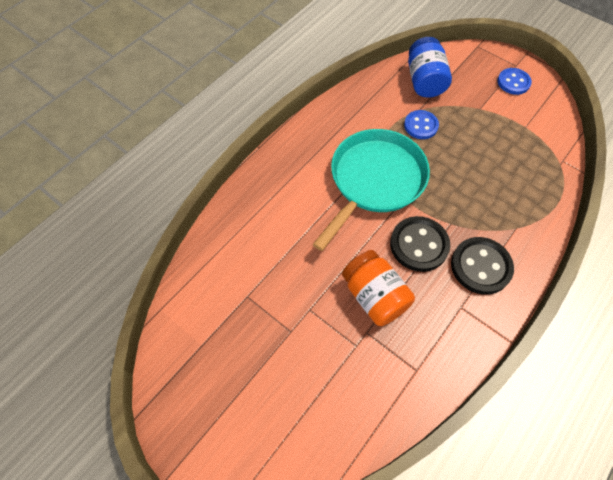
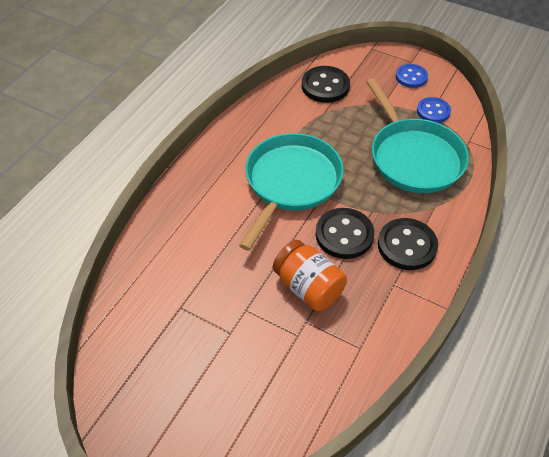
camera: 10 degrees left, 10 degrees down
blue button [404,110,439,139] -> blue button moved to [417,97,451,123]
blue jar [408,37,452,98] -> black button [302,66,350,103]
none -> turquoise pan [366,78,469,193]

